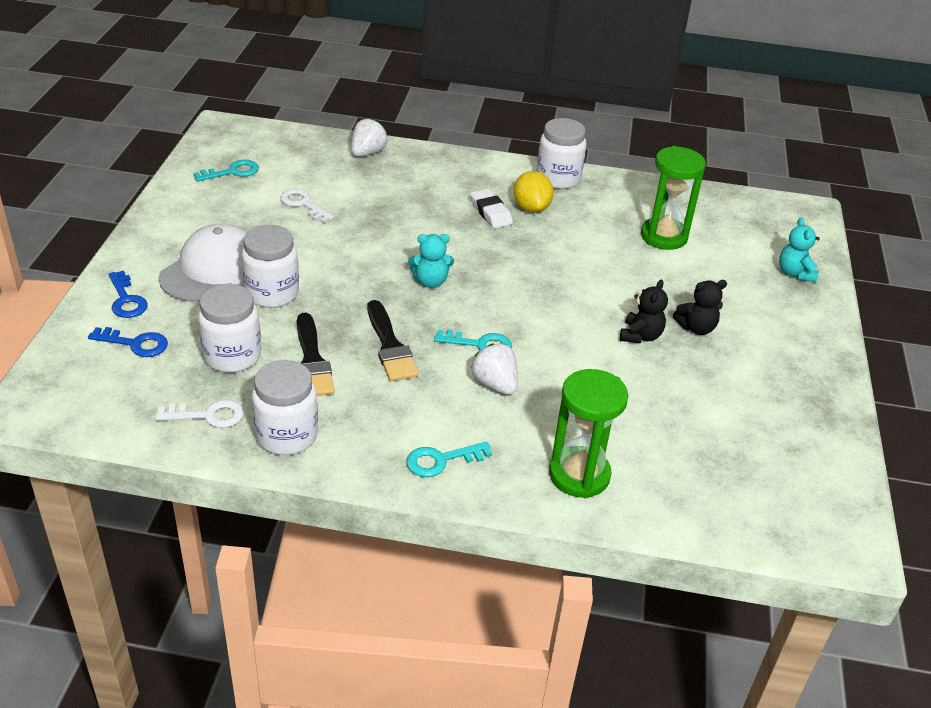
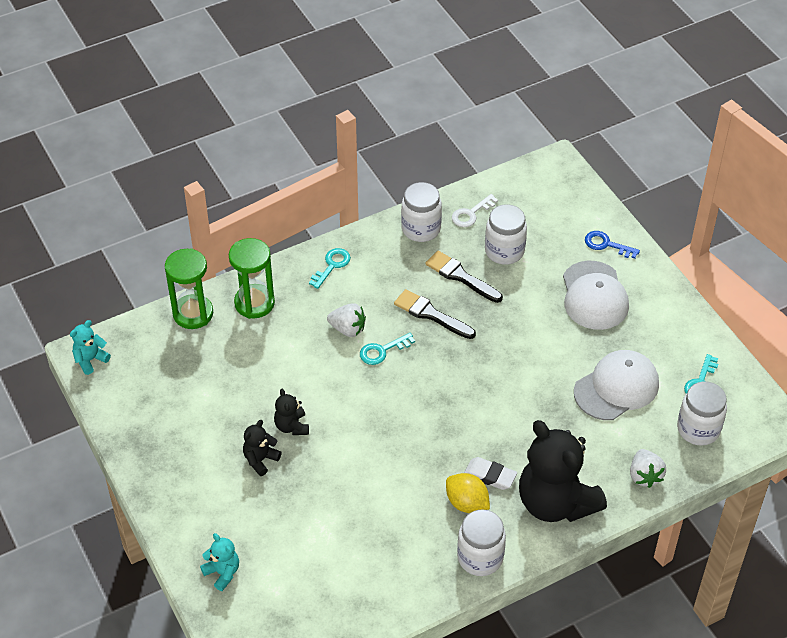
camera: 145 degrees right, 10 degrees up
blue key [88,327,168,357] -> none
white jar [241,225,299,308] -> white jar moved to [677,382,727,446]
white key [280,188,334,223] -> white cap [574,350,659,420]
turquoise teddy bear [408,234,454,288] -> turquoise teddy bear moved to [70,320,111,375]
green hourglass [641,146,706,250] -> green hourglass moved to [165,248,213,329]
none -> black teddy bear [519,420,607,522]

